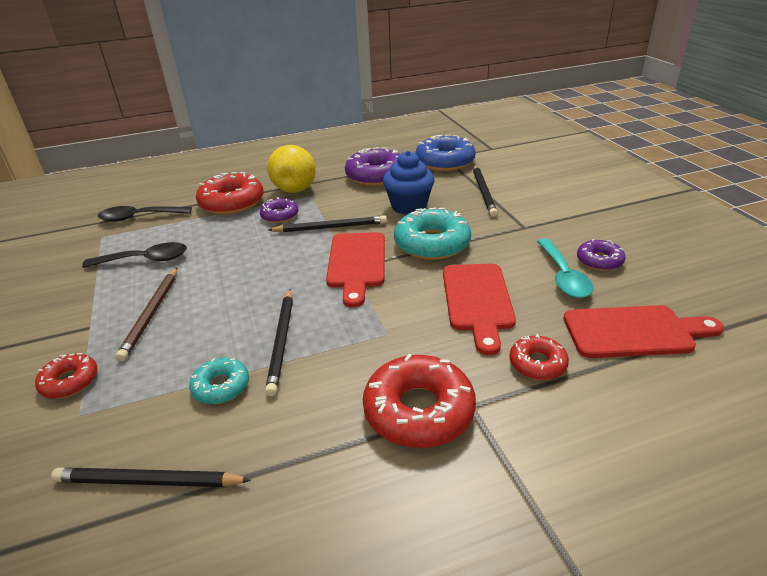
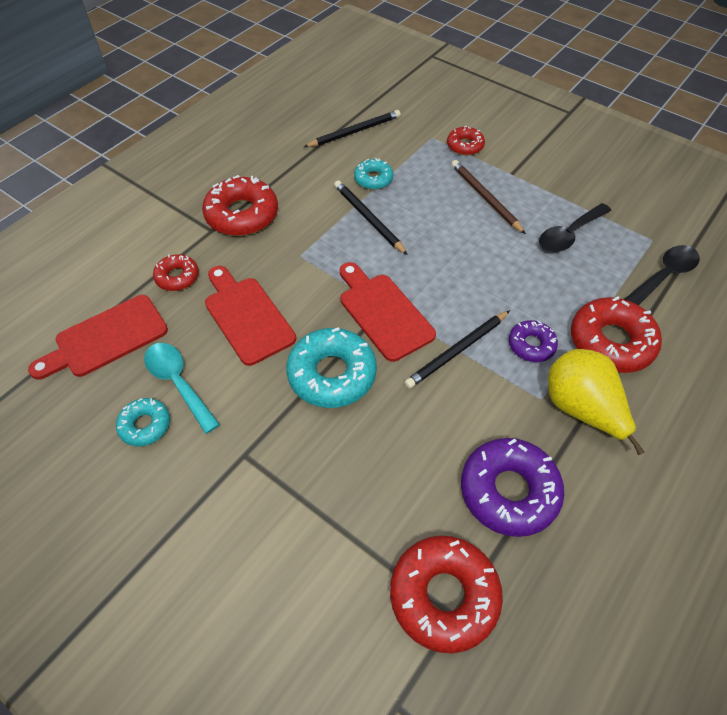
camera: 145 degrees right, 20 degrees up
blue cupcake [383,151,435,215] -> none
blue donut [415,135,476,171] -> red donut [390,536,503,653]
black pencil [473,165,498,217] -> none
purple donut [577,239,626,271] -> turquoise donut [116,398,170,447]

